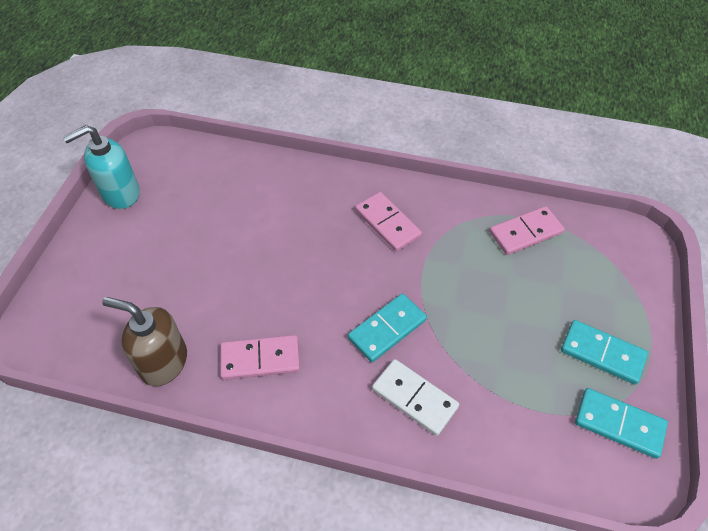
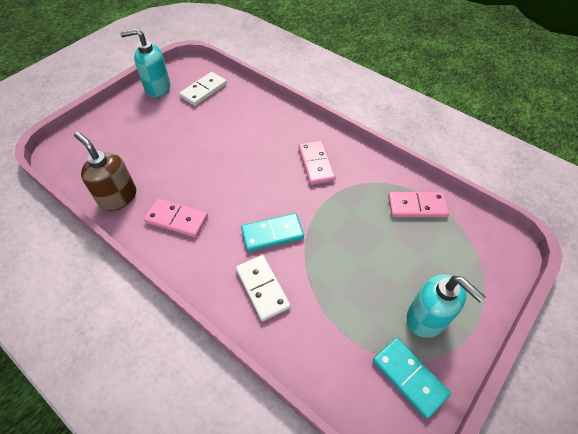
camera: 25 degrees right, 0 degrees up
turquoise domino [561,320,648,385] -> turquoise soap dispenser [407,274,485,338]
none -> white domino [179,72,227,106]

